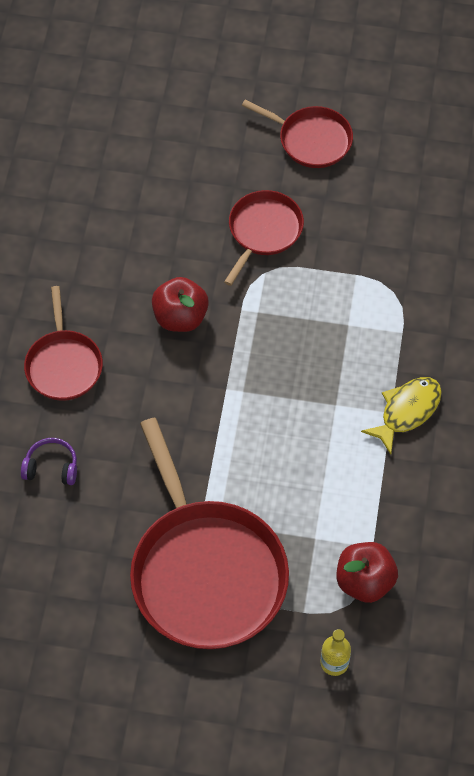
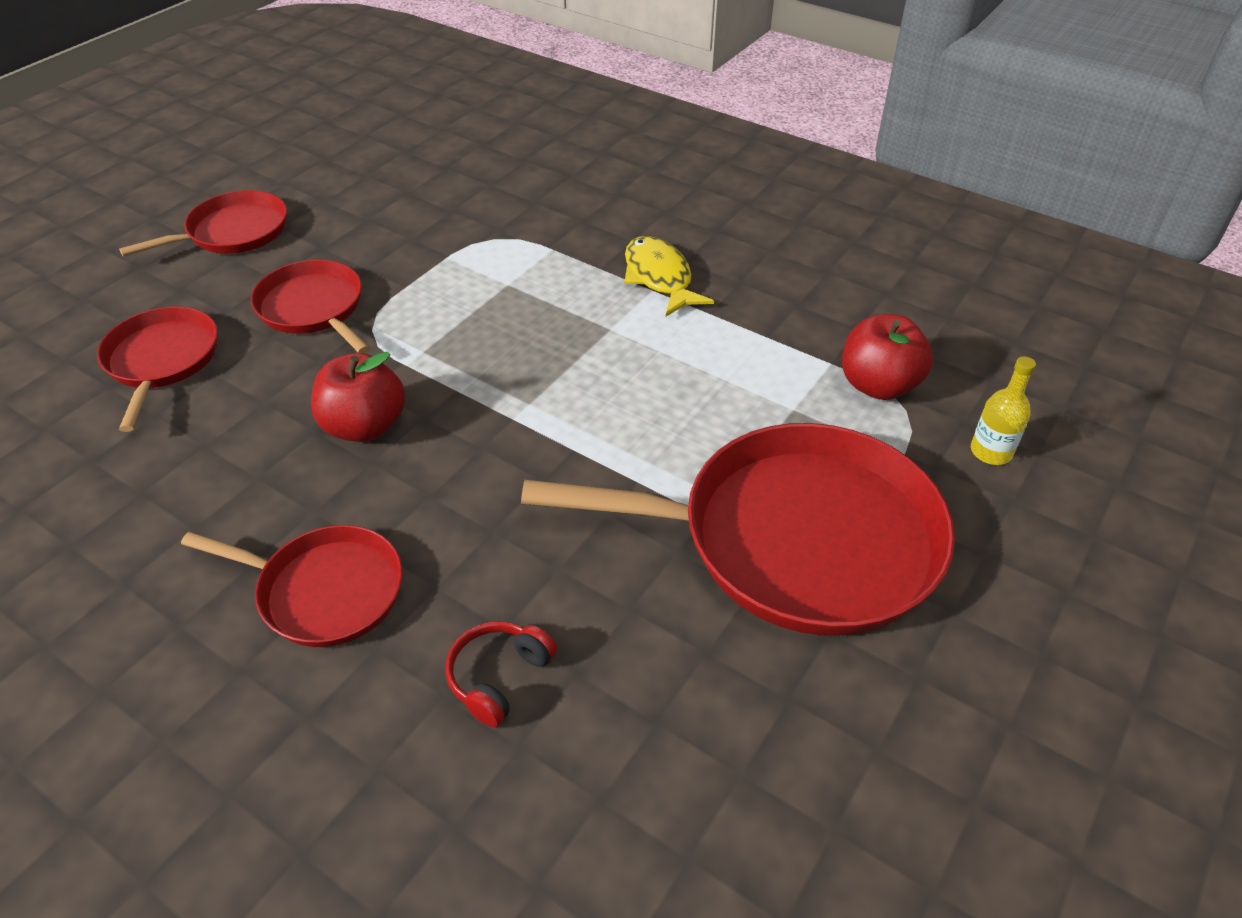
camera: 65 degrees left, 15 degrees down
purple headphones [21,438,77,485] -> red headphones [445,621,557,727]
none -> red pan [97,306,218,432]

